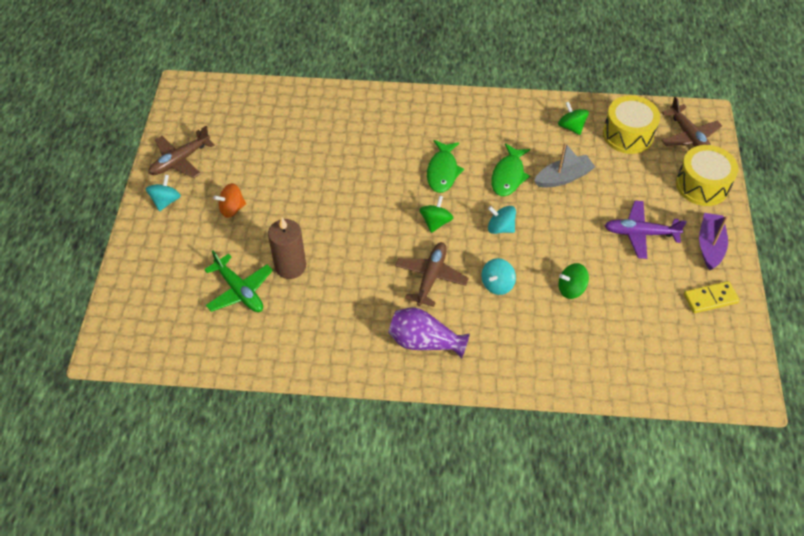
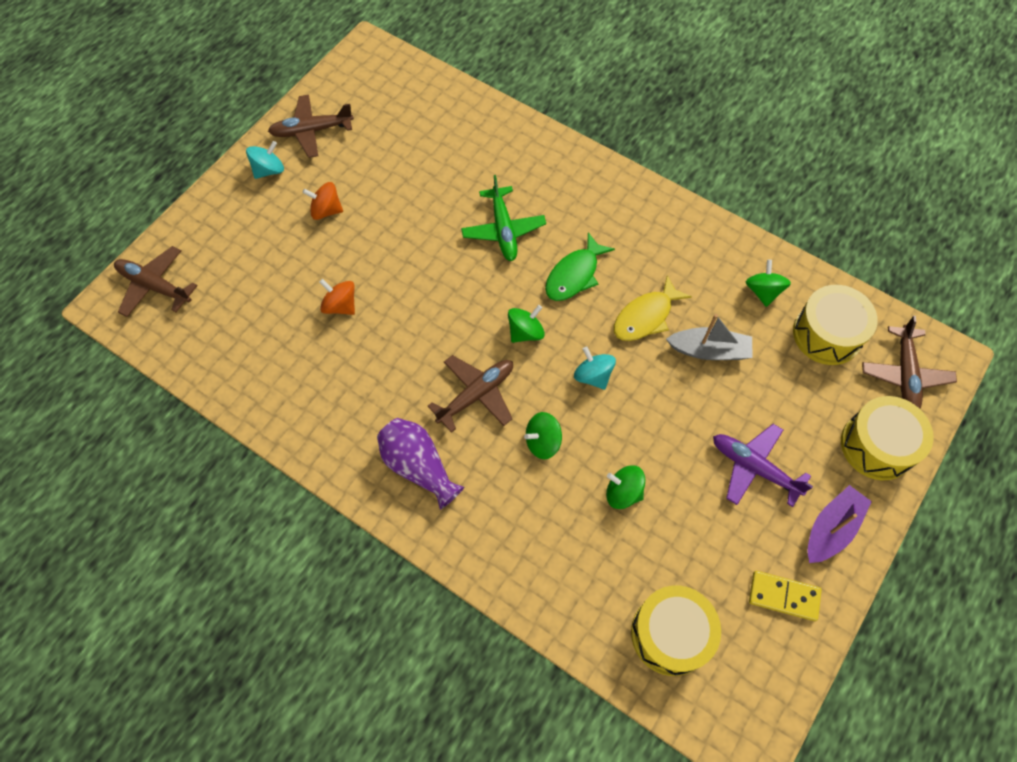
camera: 30 degrees right, 10 degrees up
green plane [204,250,273,312] -> green plane moved to [461,175,546,261]
brown candle [268,218,306,279] -> orange spinning top [320,279,355,315]
turquoise spinning top [481,258,516,295] -> green spinning top [524,412,562,459]
green fish [491,143,530,196] -> yellow fish [614,275,692,341]
none -> brown plane [114,246,198,317]
none -> yellow drum [631,586,721,676]

